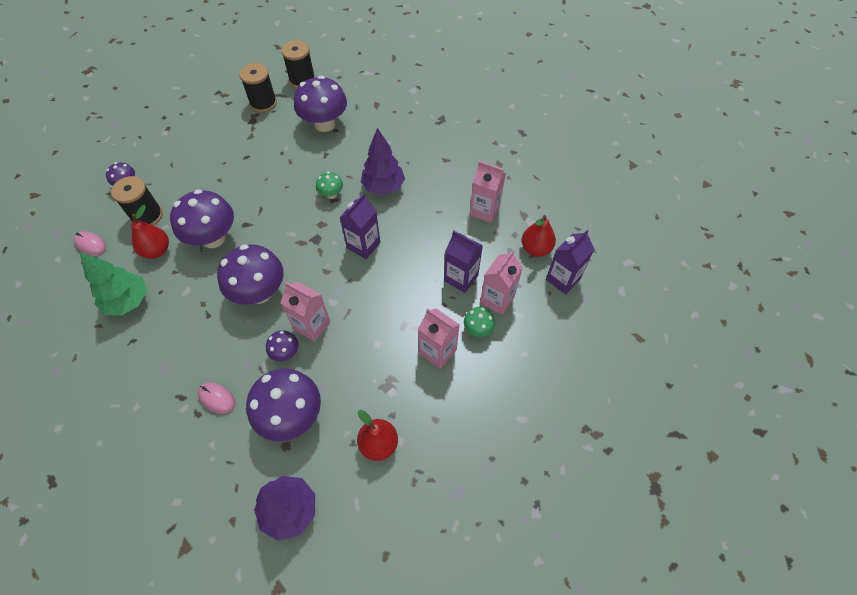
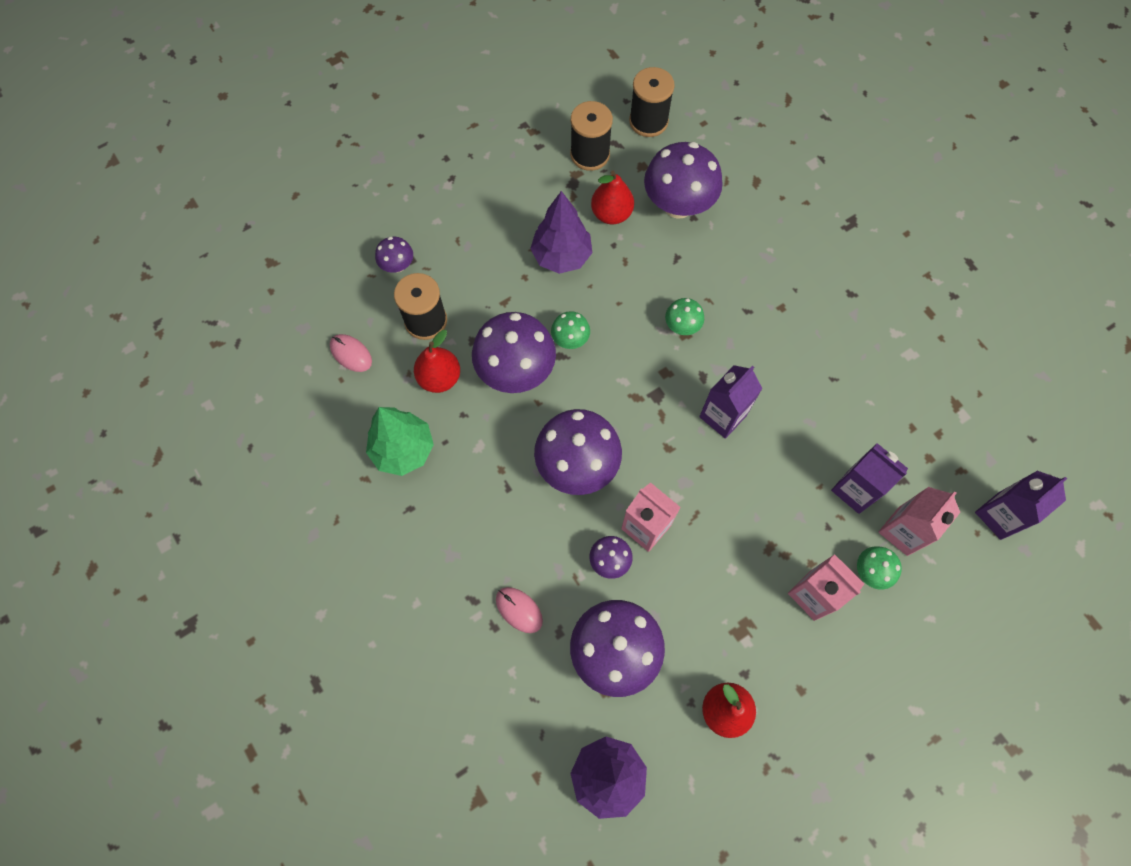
camera: 10 degrees right, 10 degrees up
purple tree [361,128,405,195] -> purple tree moved to [530,191,592,274]
pink carton [470,161,506,223] -> none
red pear [522,215,556,257] -> red pear moved to [591,171,634,224]
none -> green mushroom [551,311,590,349]

